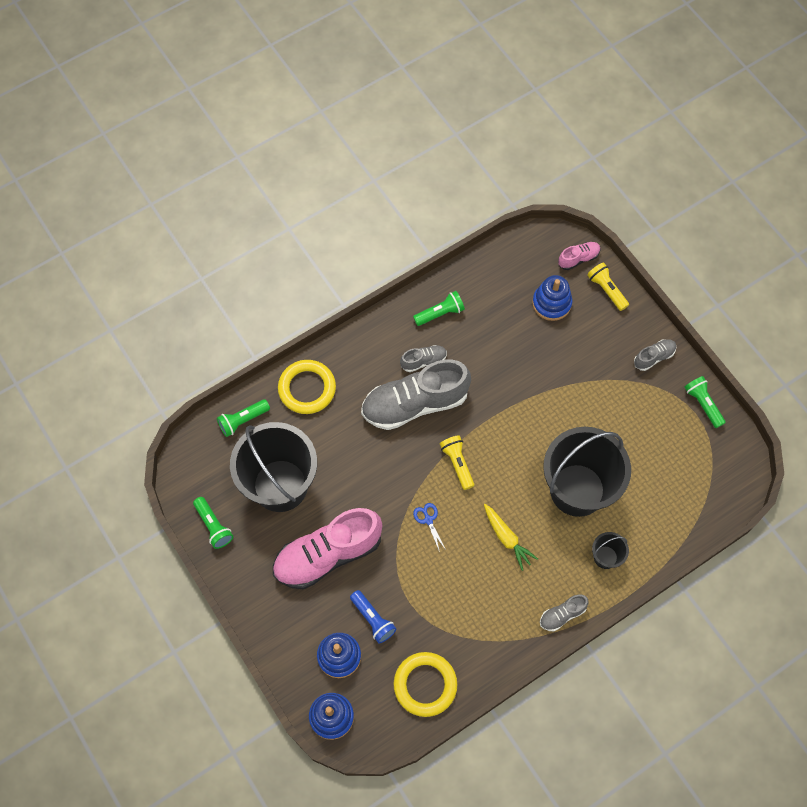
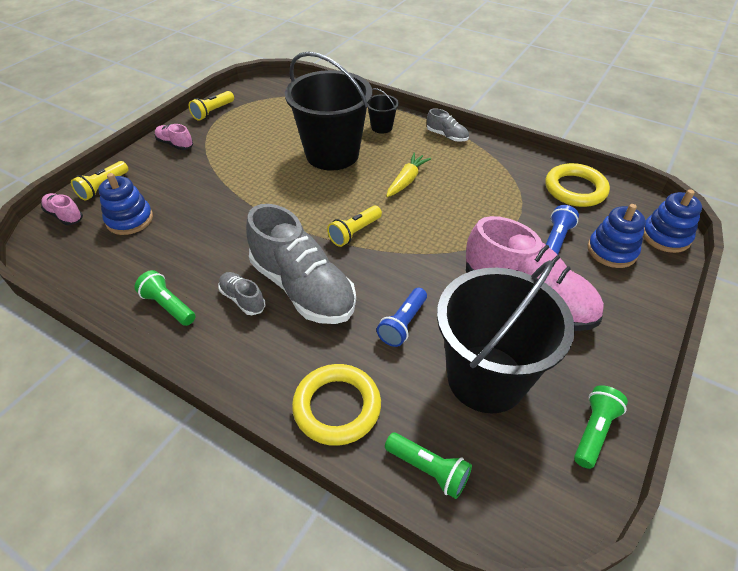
camera: 115 degrees left, 20 degrees down
blue scissors [413,503,446,552] -> none
grey shoe [634,339,676,371] -> pink shoe [155,124,193,150]
green flashlight [684,376,726,428] -> yellow flashlight [189,91,234,121]
none -> blue flashlight [377,288,427,347]

